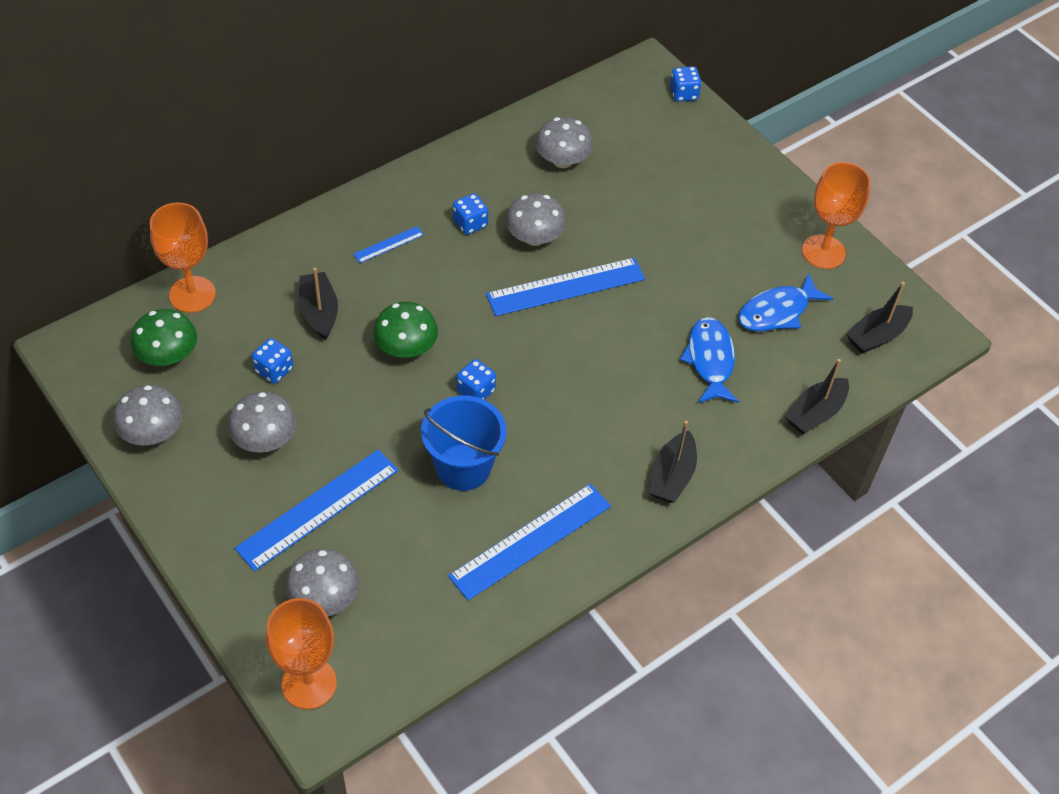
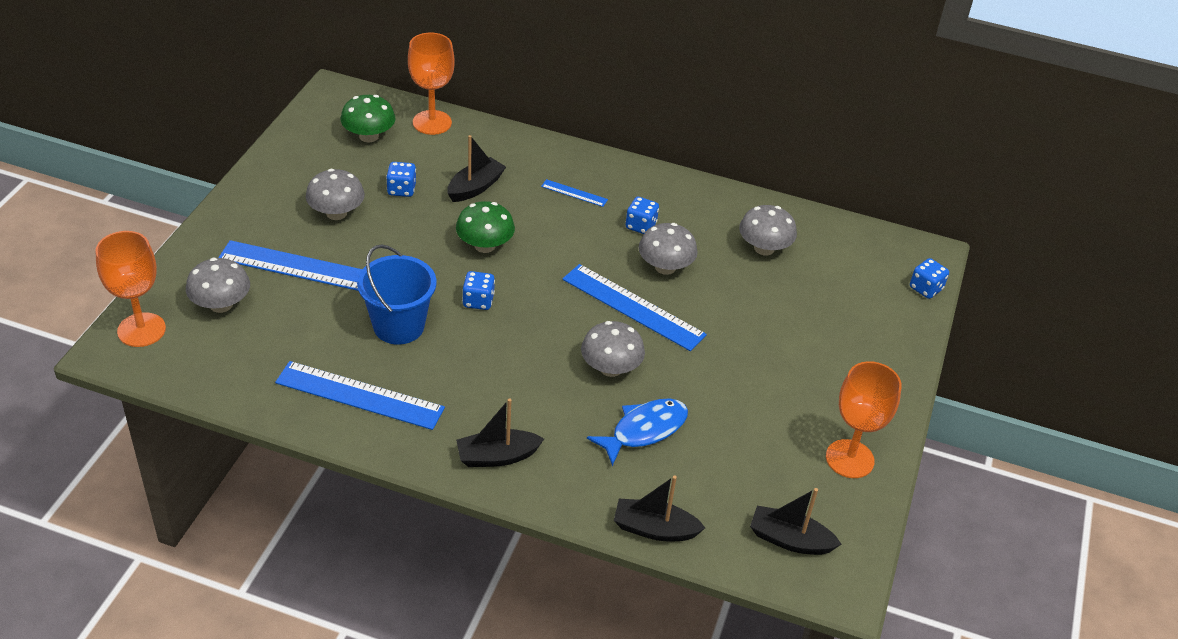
camera: 55 degrees right, 10 degrees down
grey mushroom [114,385,183,446] -> grey mushroom moved to [581,321,645,377]
blue fish [738,273,833,331] -> none

